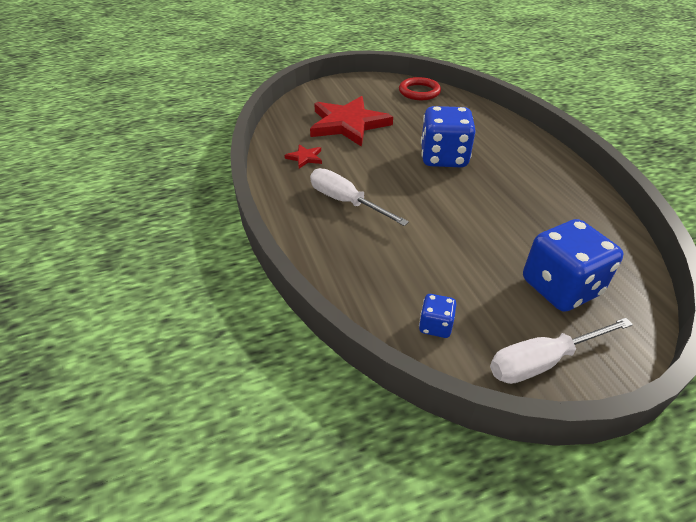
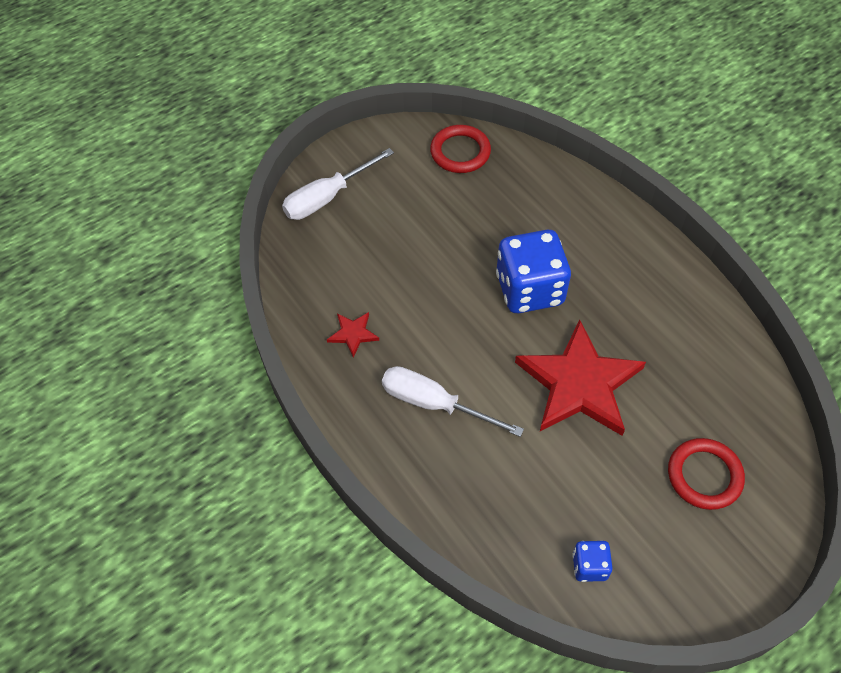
camera: 15 degrees left, 15 degrees up
red star [310,96,393,147] -> red star moved to [515,319,646,436]
white screwdriver [490,318,633,384] -> white screwdriver moved to [282,148,394,220]
blue dice [523,219,624,312] -> red ring [668,438,745,510]

